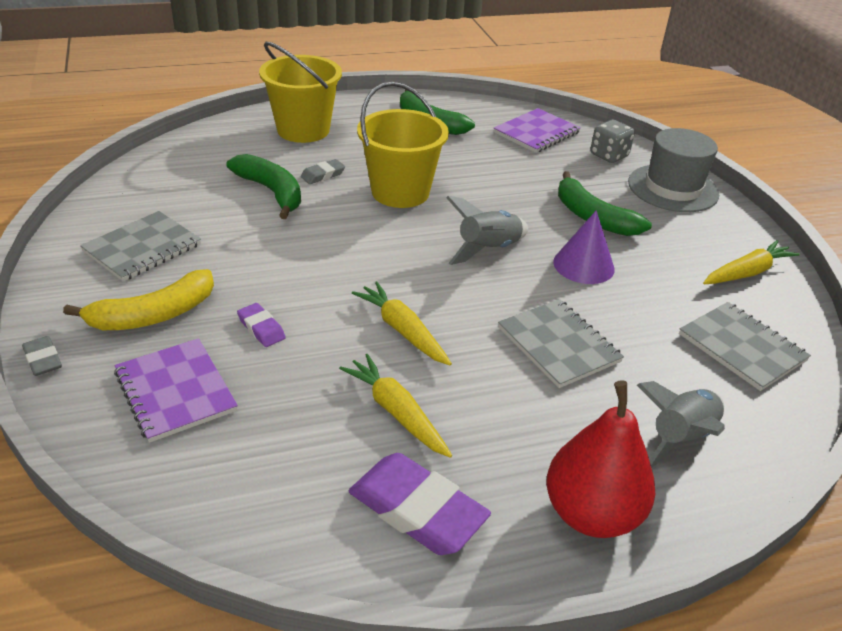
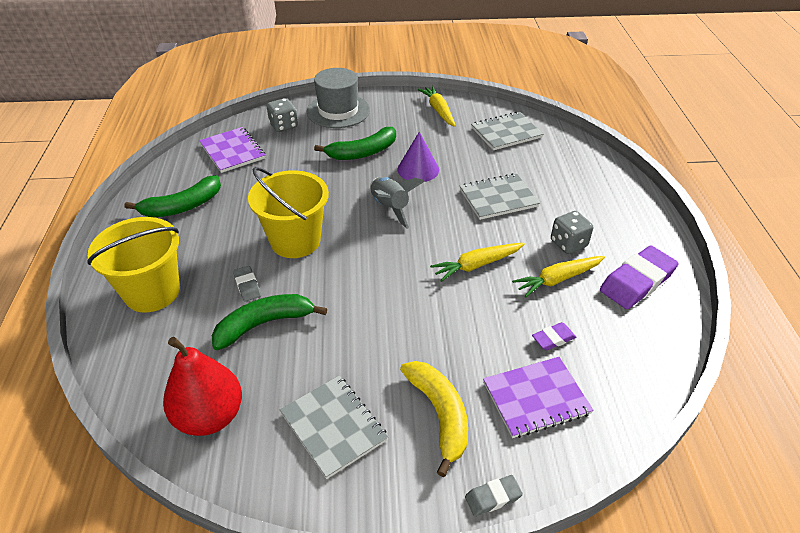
camera: 75 degrees left, 5 degrees up
purple eraser [237,303,286,347] -> purple eraser moved to [532,322,576,350]
red pear [546,380,655,538] -> red pear moved to [163,337,242,436]
grey rocket [637,381,725,468] -> none
none -> grey dice [551,211,593,254]

